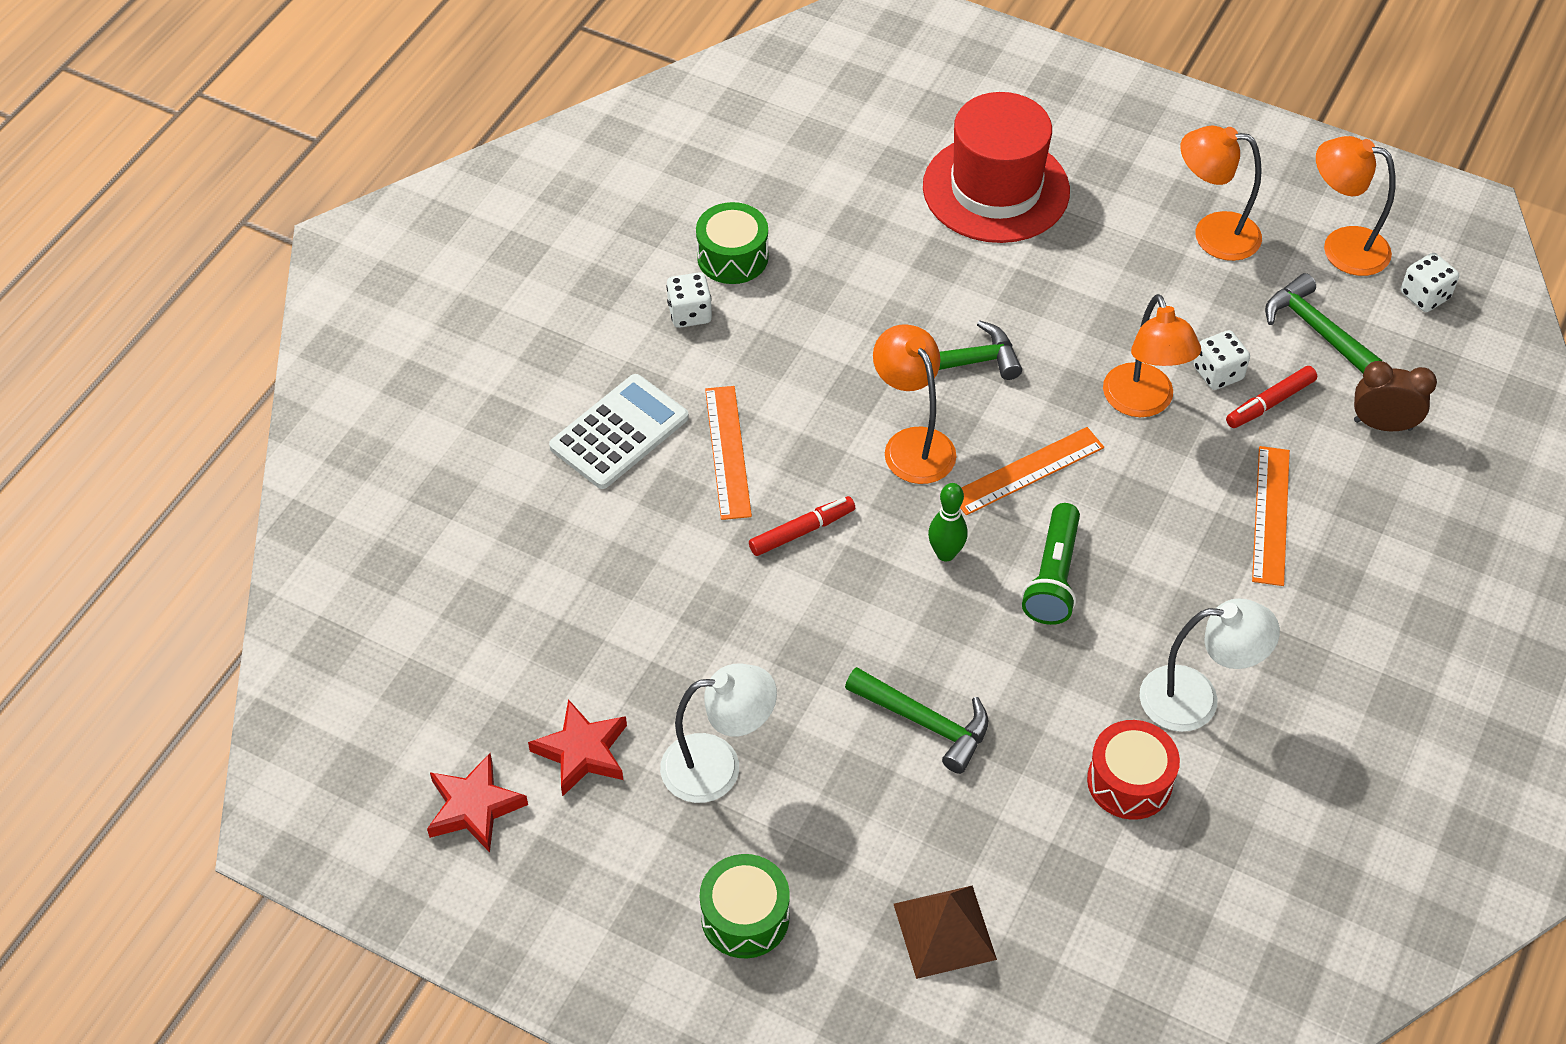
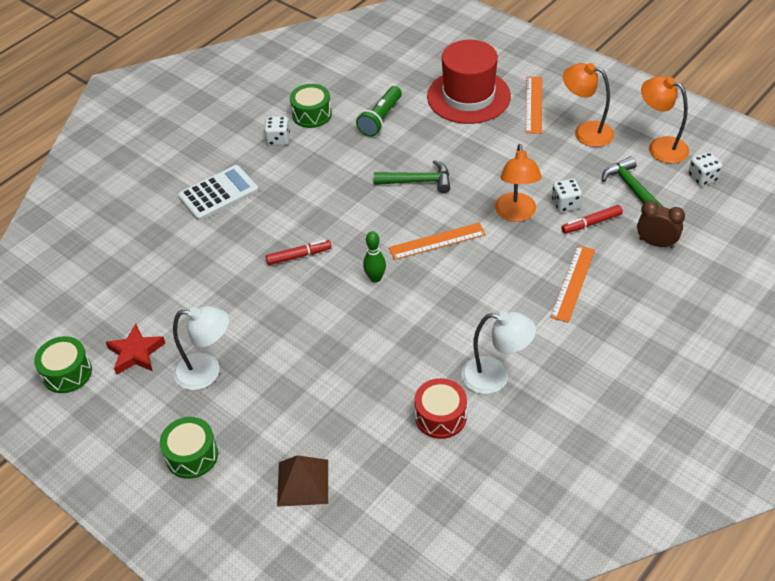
camera: 15 degrees right, 5 degrees down
red star [427,753,528,852] -> green drum [34,336,92,393]
orange ruler [705,386,752,520] -> orange ruler moved to [526,77,542,134]
green hammer [845,667,989,774] -> none
orange lamp [873,324,956,484] -> none
green flashlight [1022,503,1080,625] -> green flashlight moved to [356,86,402,137]

